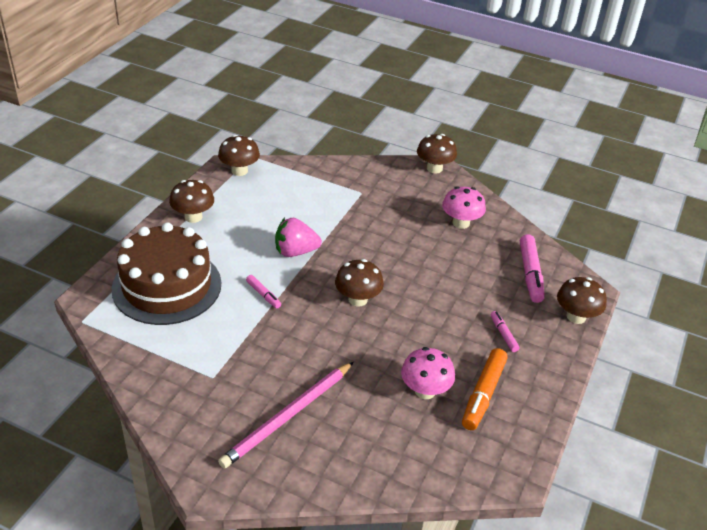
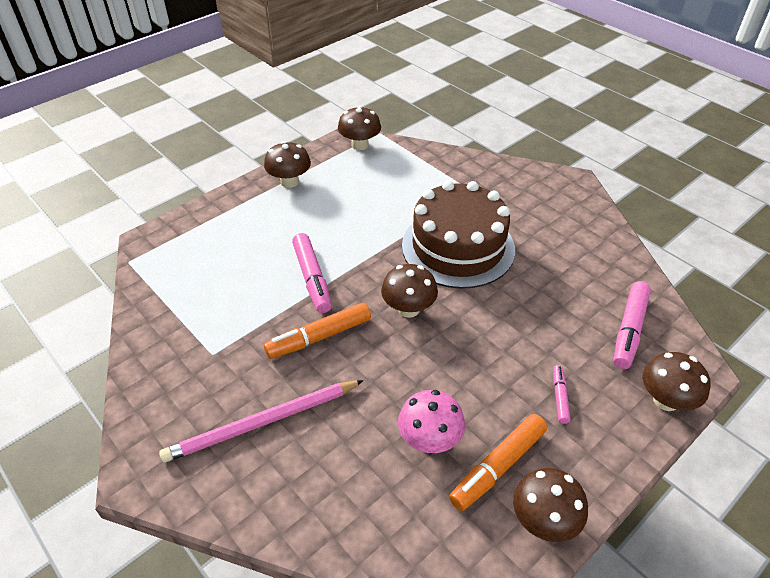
camera: 25 degrees right, 5 degrees up
brown cake [111,222,221,325] -> brown cake moved to [402,181,515,289]
pink marker [246,275,281,308] -> pink marker [292,233,332,313], size x1.85
pink strawberry [275,218,322,257] -> none
brown mushroom [417,134,457,174] -> brown mushroom moved to [513,468,588,542]
pink mushroom [442,186,486,229] -> none
none -> orange marker [264,302,371,359]

